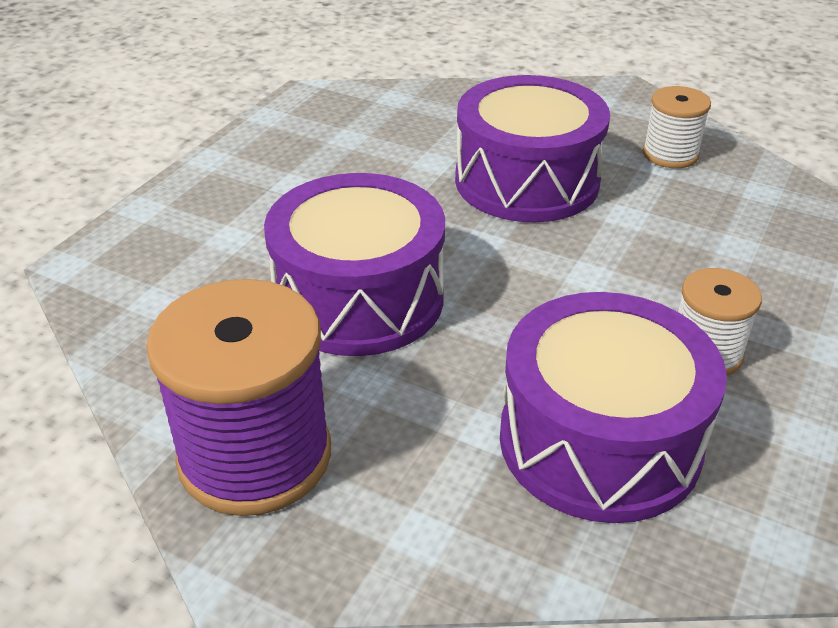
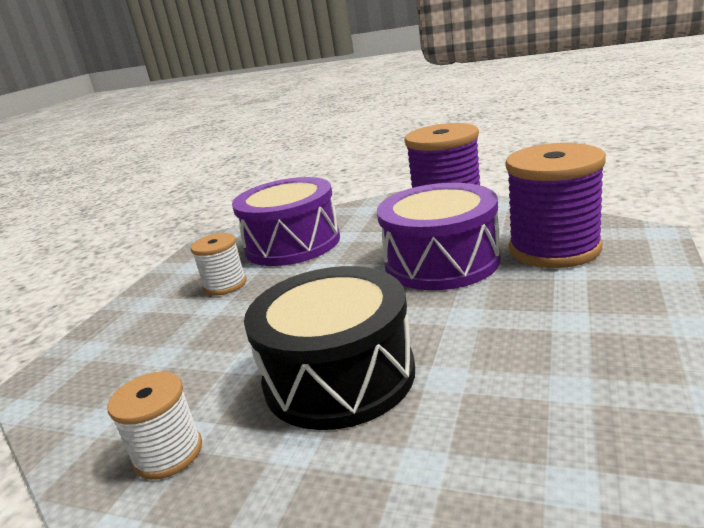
camera: 175 degrees right, 15 degrees down
purple drum [455,75,610,222] -> black drum [244,266,415,430]
none -> purple spool [505,143,606,268]

